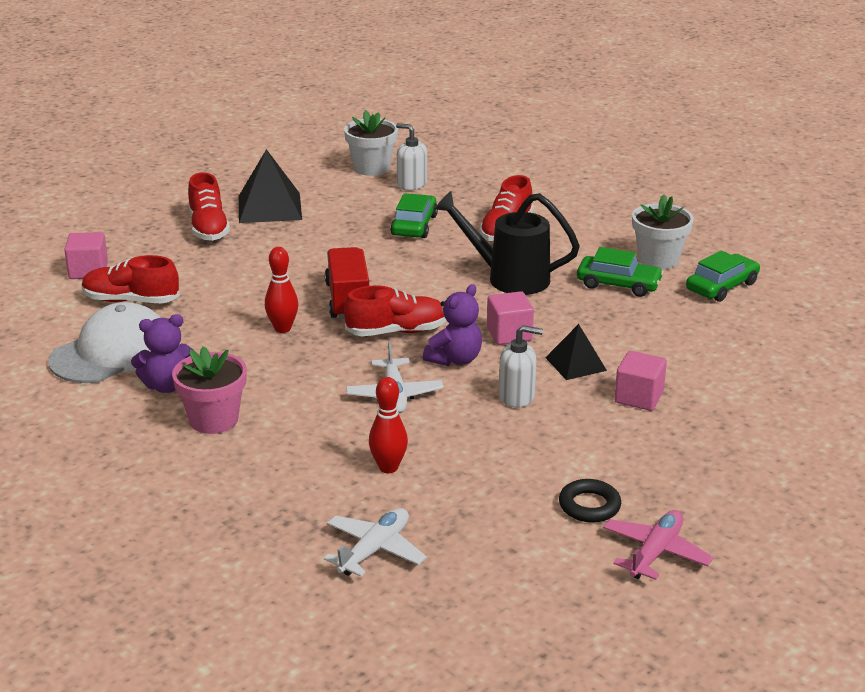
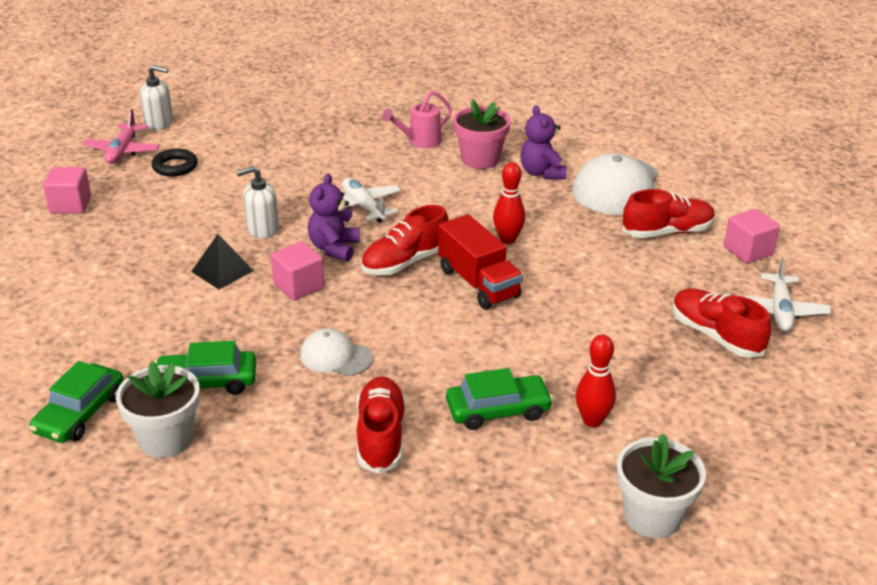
camera: 155 degrees right, 5 degrees up
purple teddy bear [131,314,193,393] -> purple teddy bear turned 60 degrees counterclockwise [520,105,567,180]
black pyramid [239,149,302,223] -> none
white plane [324,508,426,577] -> white plane moved to [737,258,831,332]
red bowling pin [369,377,408,473] -> red bowling pin moved to [576,334,616,427]
green car [390,193,438,238] -> green car turned 90 degrees counterclockwise [446,368,553,430]
white soap dispenser [396,123,427,190] -> white soap dispenser moved to [140,65,173,130]
black watering can [434,191,580,295] -> white cap [300,328,372,376]
pink cube [614,351,667,411] -> pink cube moved to [43,167,91,213]
none -> pink watering can [382,90,452,148]

